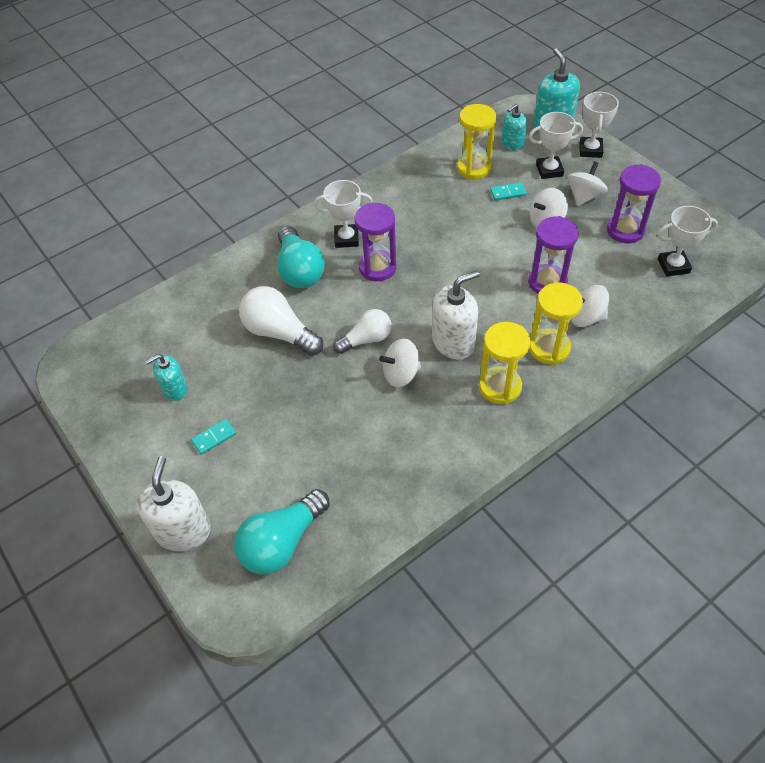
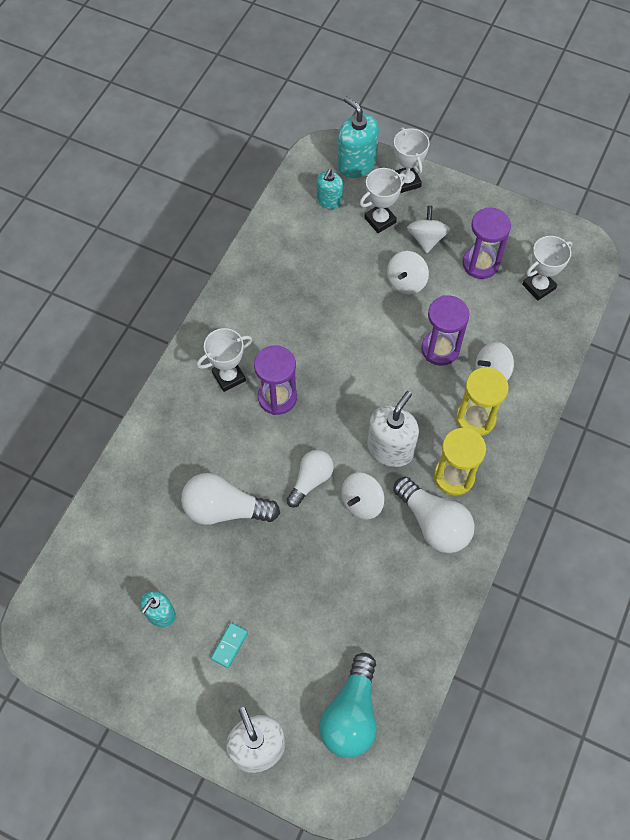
camera: 30 degrees left, 10 degrees up
turquoise light bulb [277,226,325,288] -> none
yellow hourglass [457,104,496,179] -> none
turquoise domino [490,182,527,201] -> none
none -> white light bulb [393,477,475,553]

